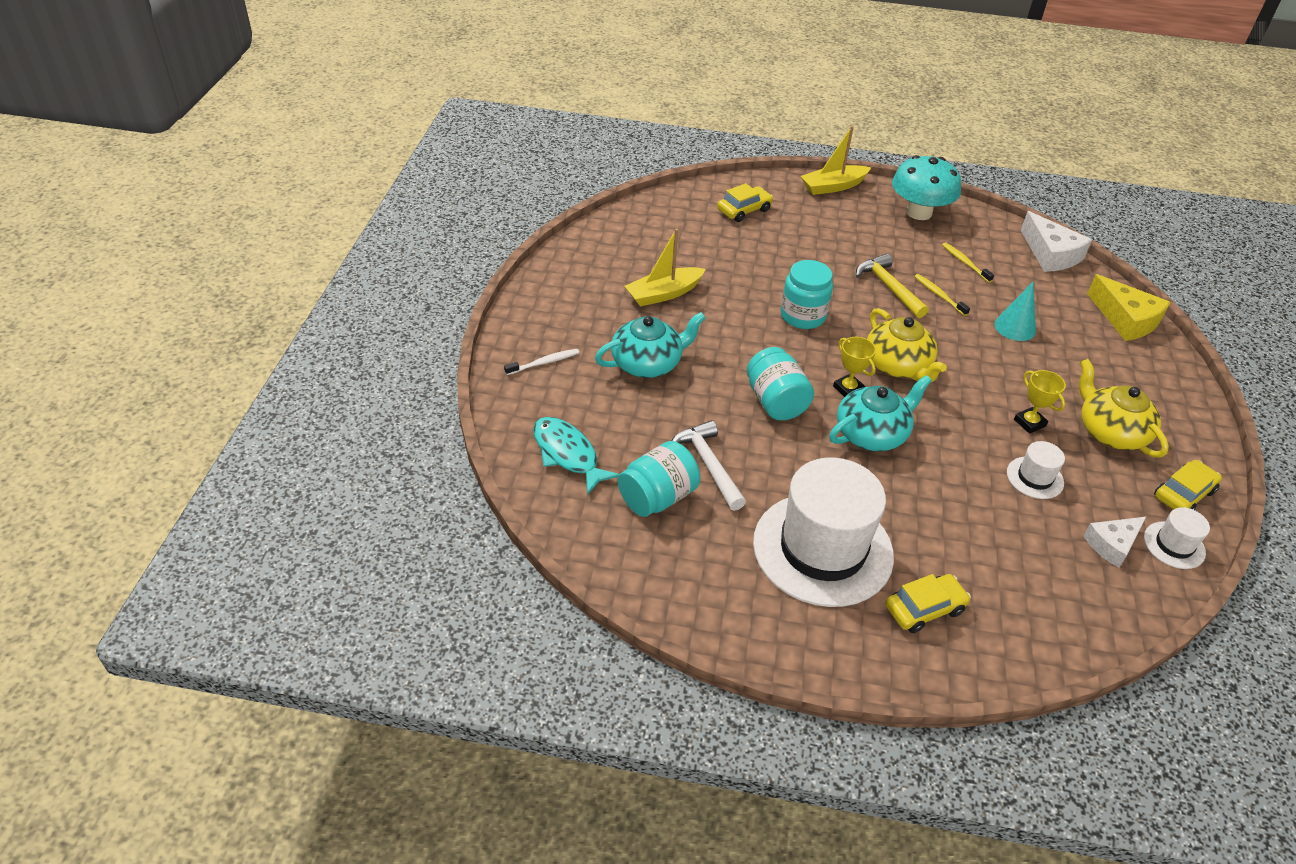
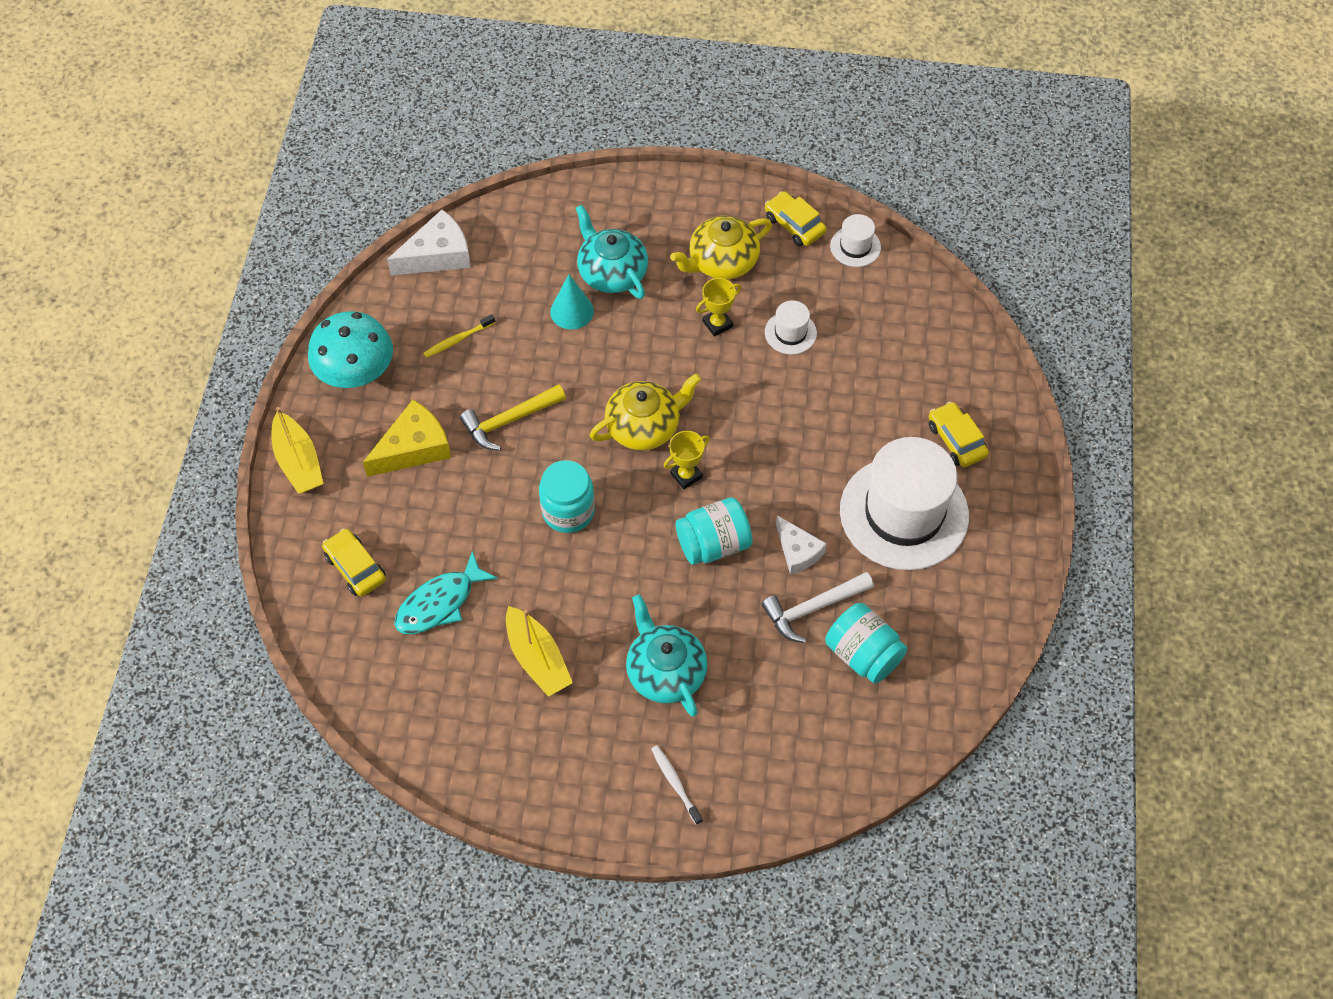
camera: 90 degrees left, 15 degrees up
turquoise fish [533,417,620,495] -> turquoise fish moved to [394,551,498,634]
turquoise teapot [829,375,932,451] -> turquoise teapot moved to [576,205,648,299]
yellow toothbrush [914,274,970,316] -> none
white cheese [1083,517,1146,568] -> white cheese moved to [776,515,827,574]
yellow cheese [1087,274,1171,341] -> yellow cheese moved to [363,399,451,477]

